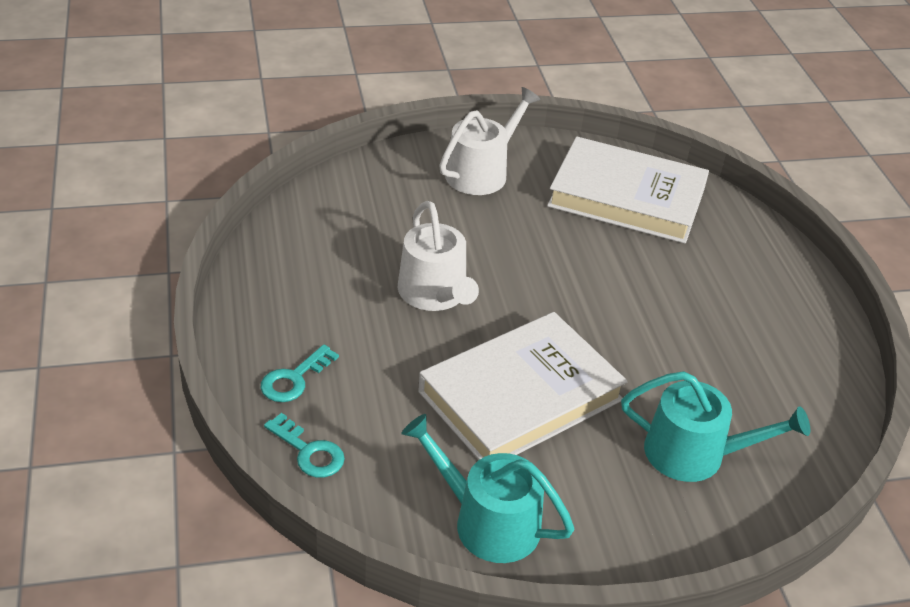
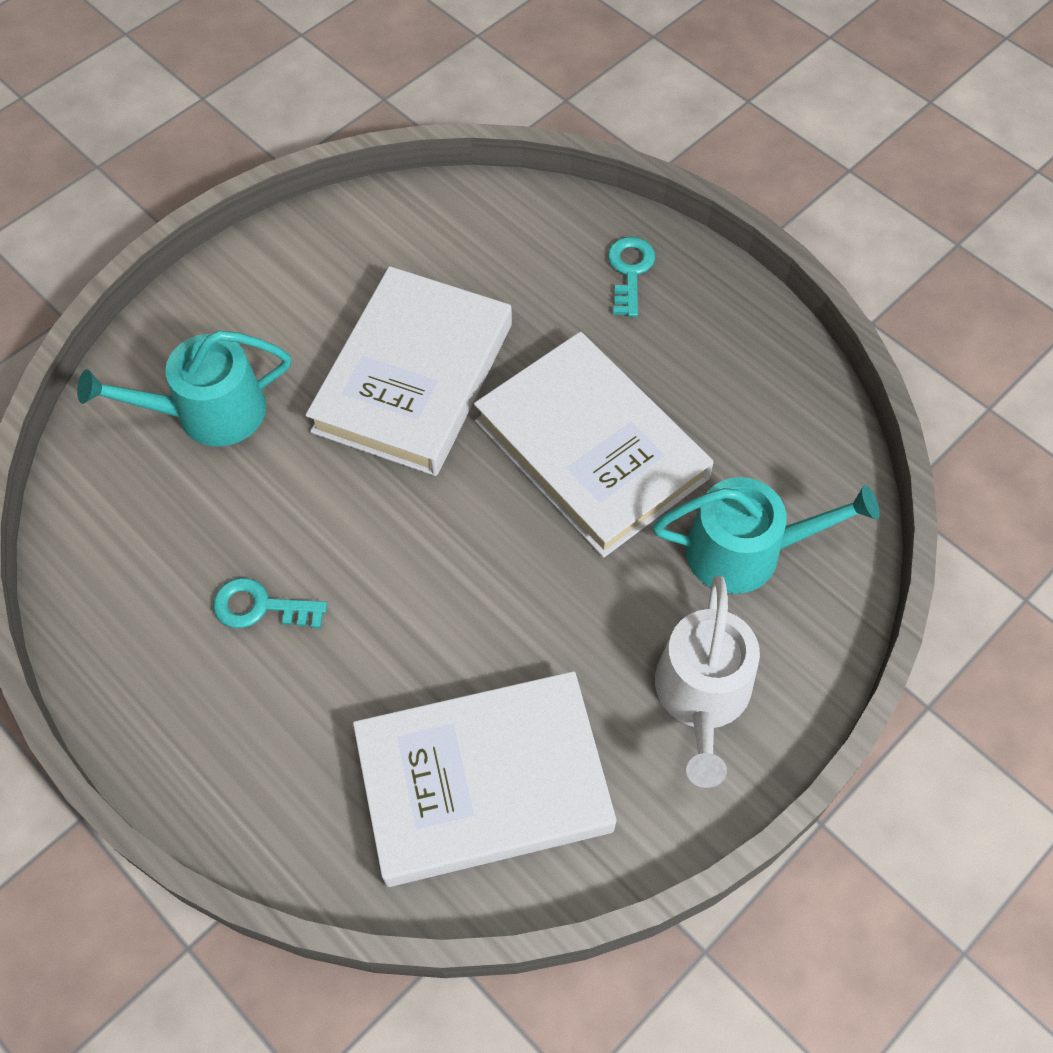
camera: 150 degrees right, 20 degrees up
turquoise key [264,413,345,478] -> turquoise key moved to [213,578,327,629]
white watering can [398,201,479,311] -> white book [474,332,714,558]
turquoise watering can [401,414,575,563] -> turquoise watering can moved to [653,477,880,594]

